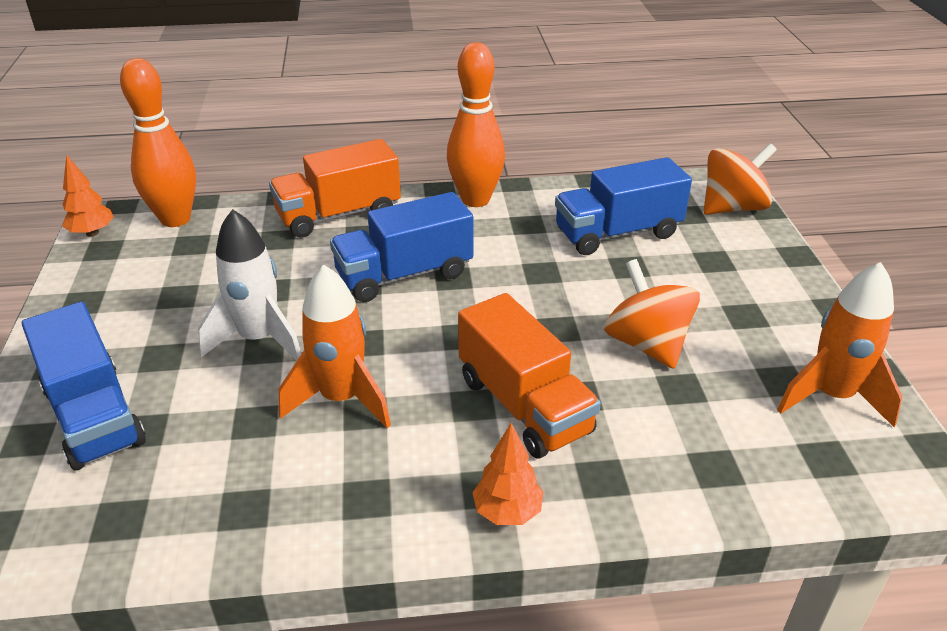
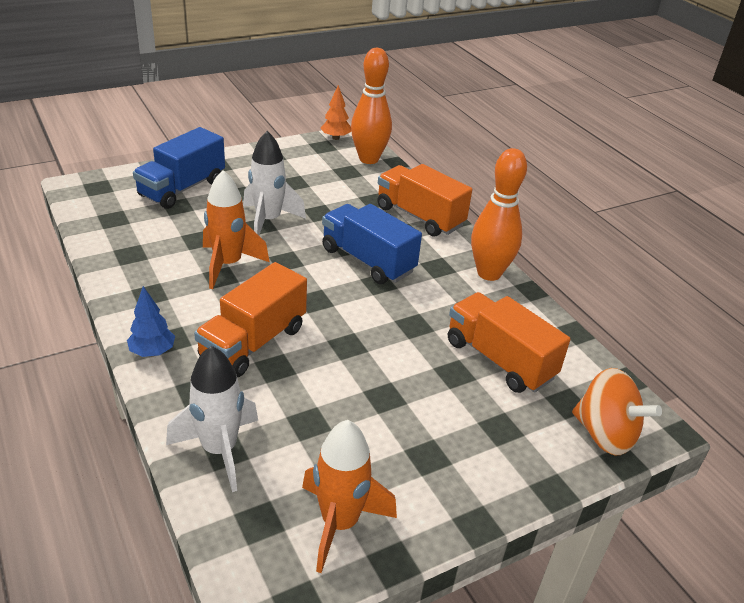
camera: 65 degrees right, 0 degrees up
orange tree [472,423,544,525] -> blue tree [127,286,175,357]
blue truck [555,157,692,255] -> orange truck [448,292,570,393]
orange spinning top [604,259,700,369] -> none
none -> white rocket [166,346,258,492]

